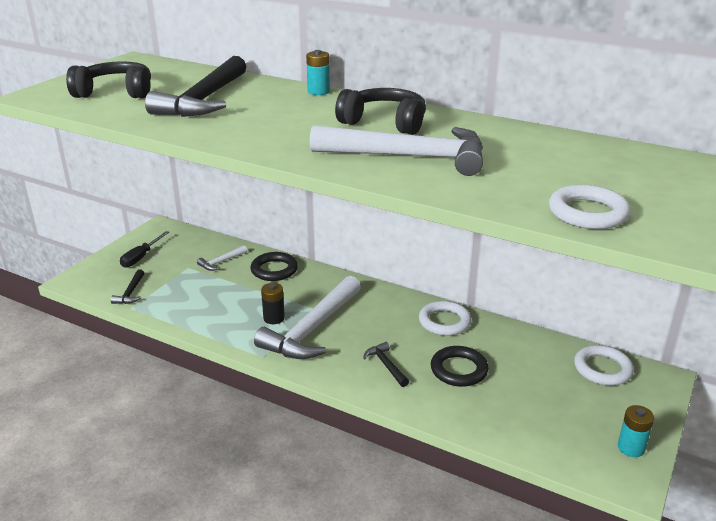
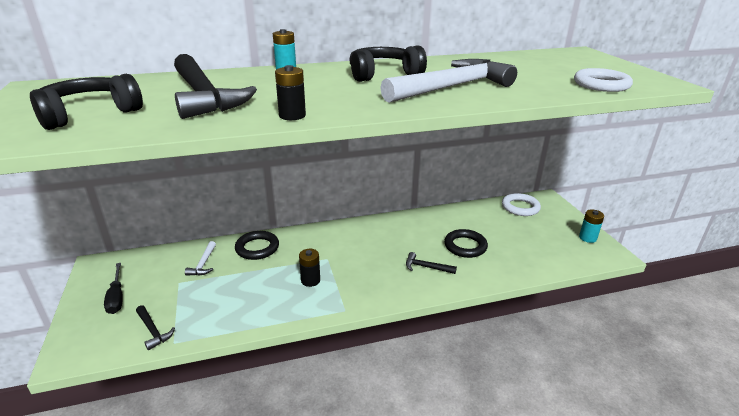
camera: 45 degrees left, 0 degrees up
white hammer [254,276,361,359] -> none
white ring [419,301,472,336] -> none
none -> black battery [275,65,306,120]

